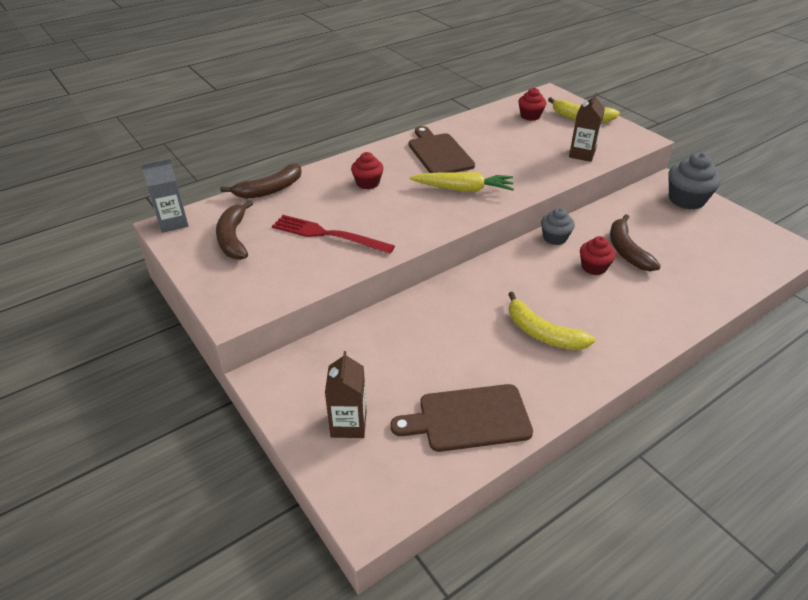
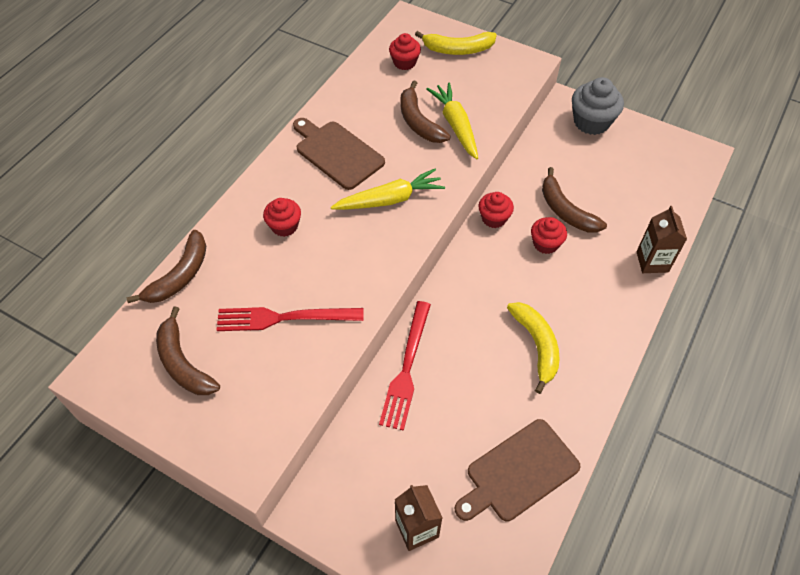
camera: 25 degrees left, 15 degrees up
grey carton [141,158,188,233] -> none
yellow banana [508,292,595,350] -> yellow banana turned 120 degrees counterclockwise [507,302,560,394]
grey cupcake [541,208,575,245] -> red cupcake [479,192,514,228]
brown carton [569,93,605,162] -> brown carton moved to [636,206,687,273]
none -> red fork [379,301,431,431]
none -> brown banana [401,80,451,143]
none -> yellow carrot [426,82,478,159]

